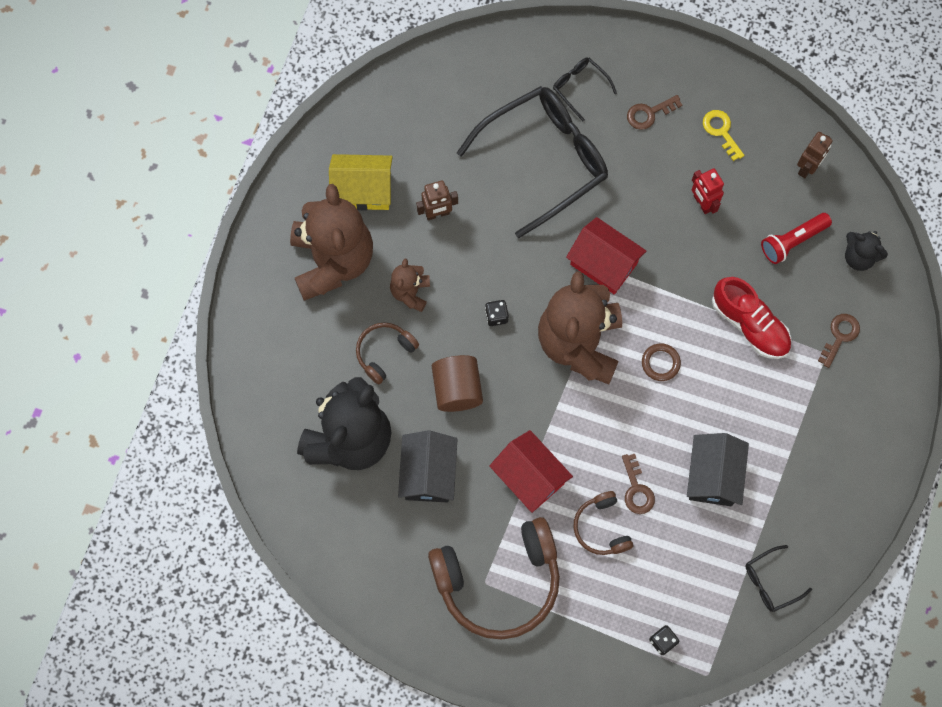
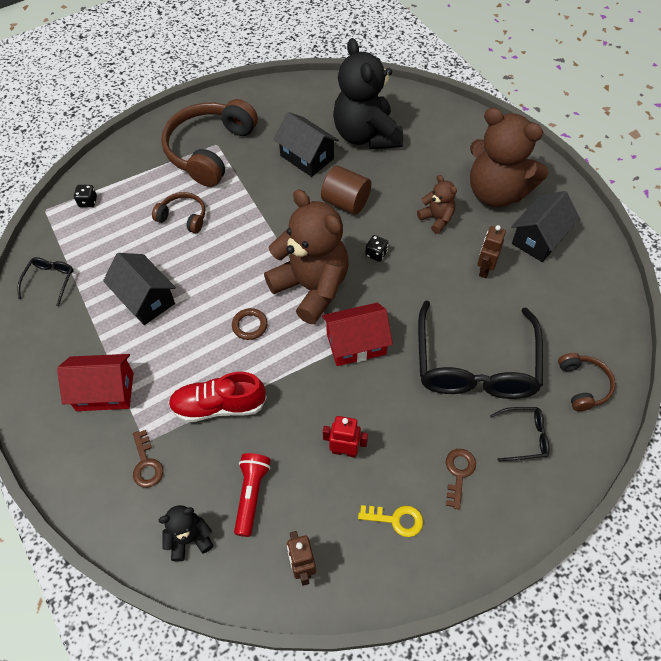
camera: 130 degrees right, 15 degrees down
yellow house [329,154,393,210] -> black house [511,191,580,262]
brown headphones [356,323,419,384] -> brown headphones moved to [558,353,615,411]
red house [490,430,573,513] -> red house moved to [57,354,133,411]
brown key [622,454,655,514] -> none

